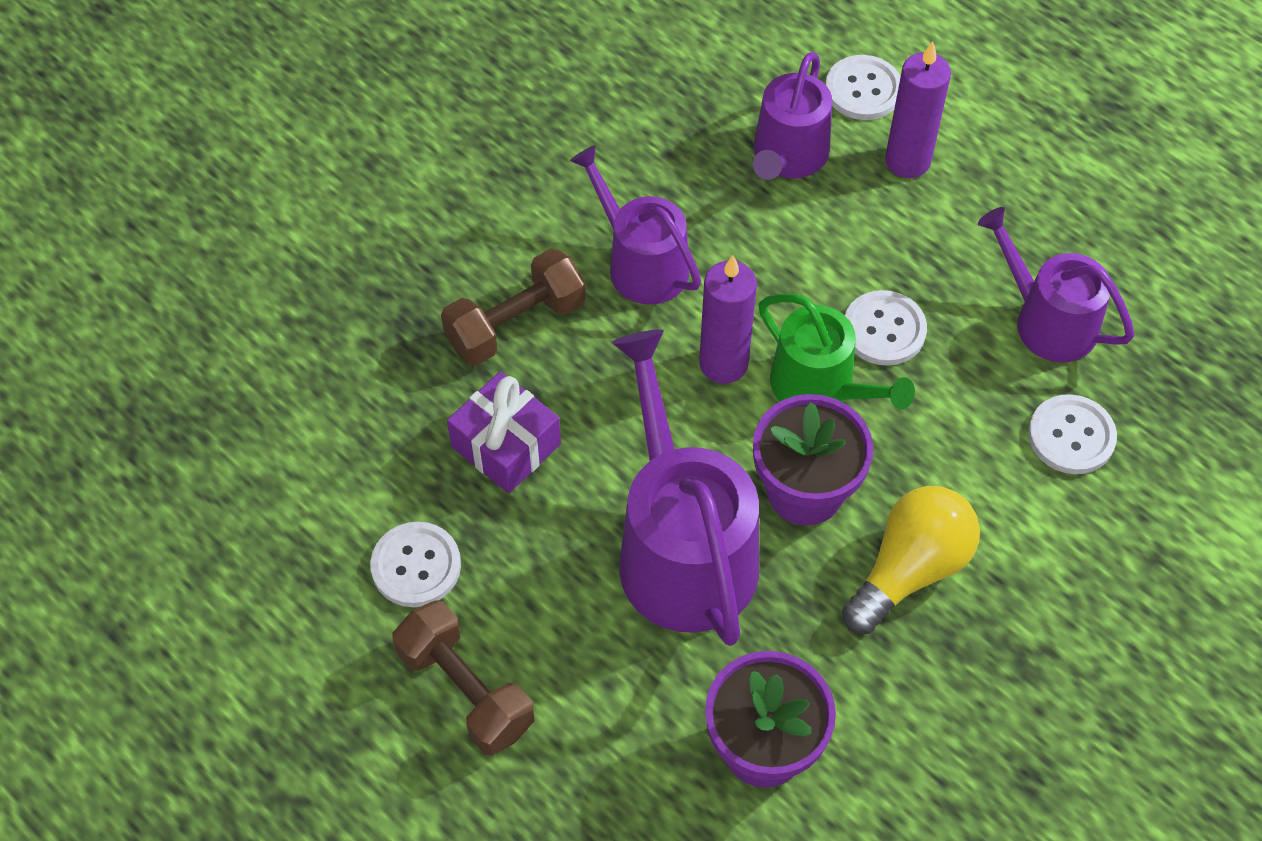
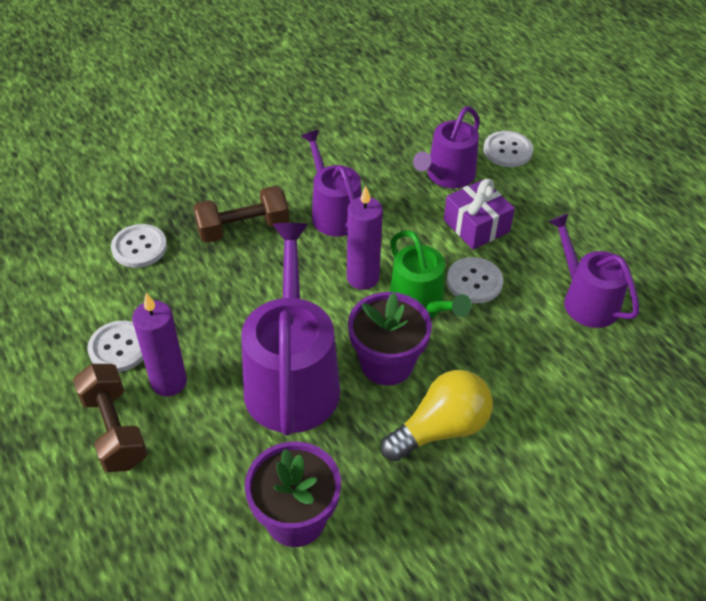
camera: 15 degrees right, 10 degrees down
purple gift [447,371,561,493] -> purple gift moved to [444,179,515,250]
purple candle [885,42,951,178] -> purple candle moved to [132,293,187,396]
white button [1028,394,1117,474] -> white button moved to [111,224,167,268]

